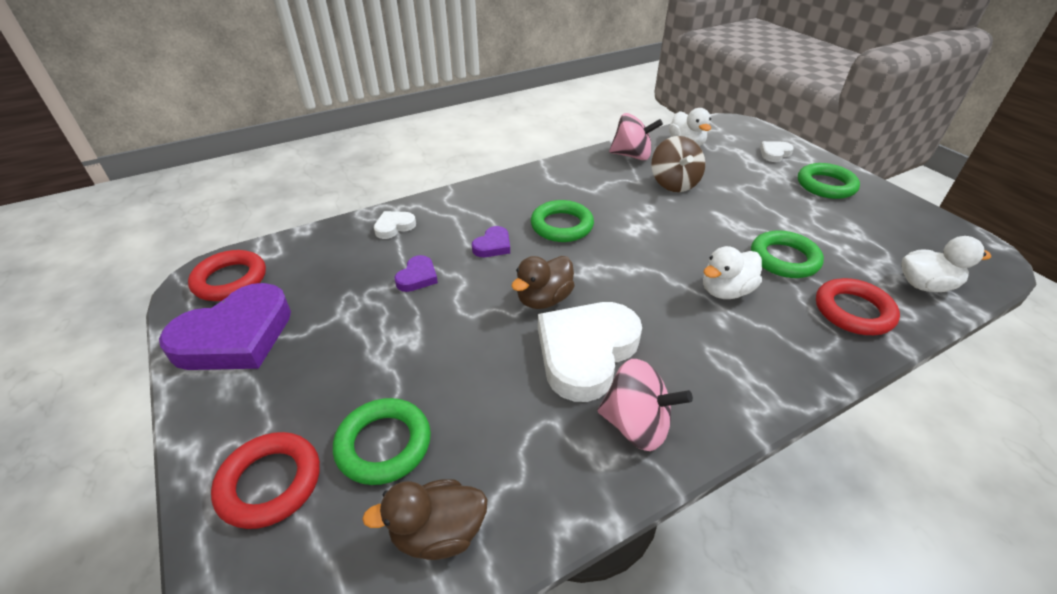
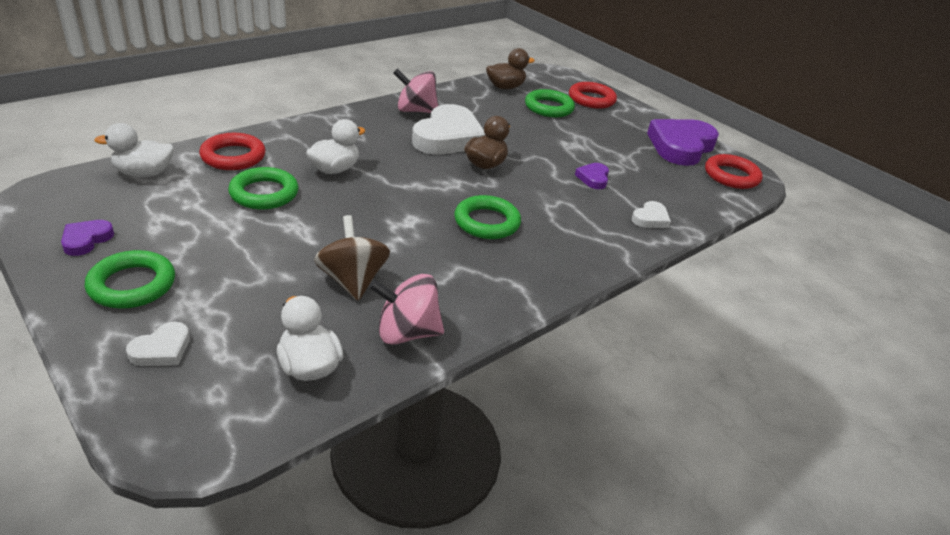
camera: 165 degrees right, 5 degrees down
purple heart [472,226,510,257] -> purple heart moved to [61,220,114,256]

